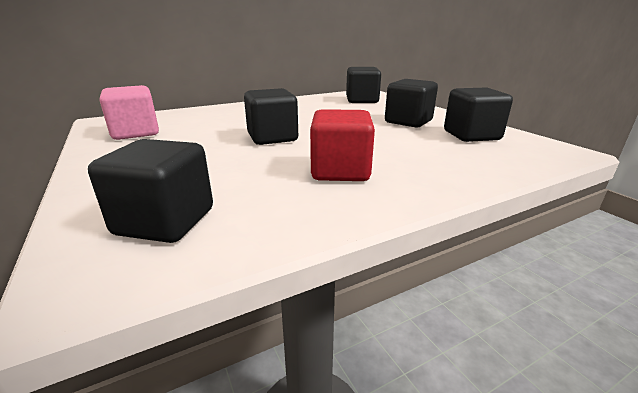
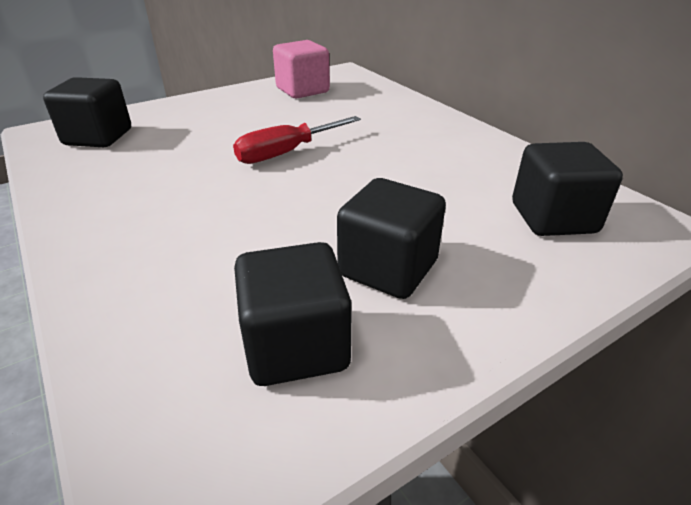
camera: 85 degrees right, 10 degrees up
black cube [244,88,298,145] -> red screwdriver [233,116,361,164]
red cube [310,109,375,181] -> none

